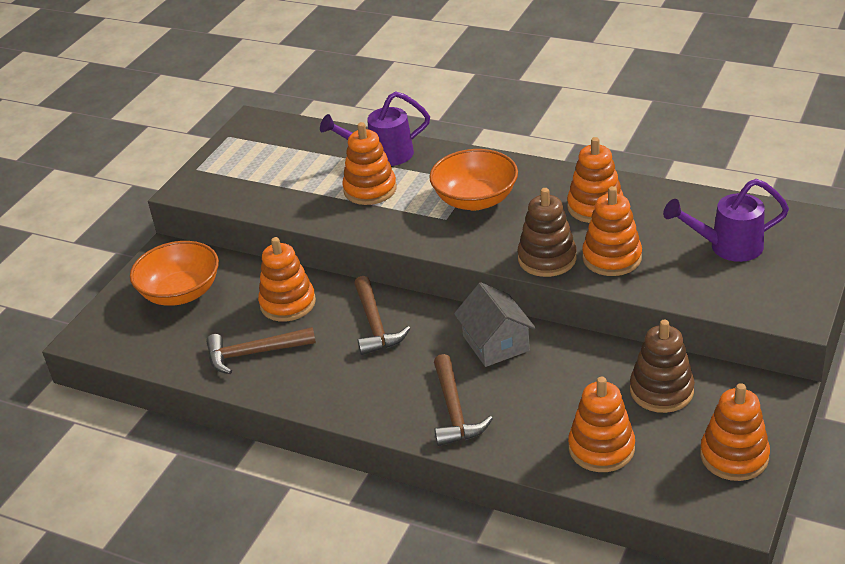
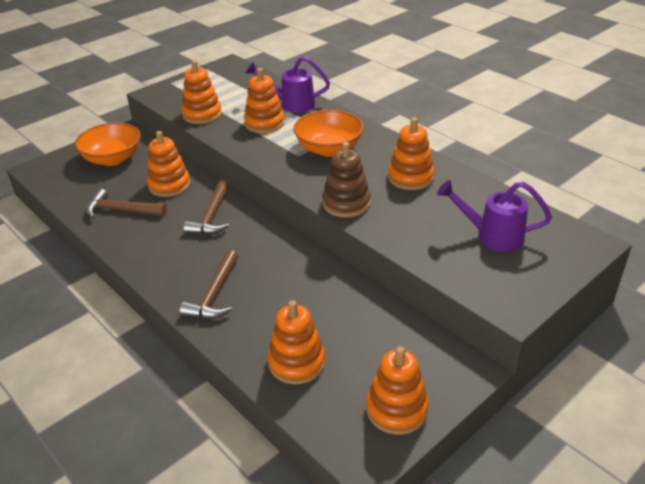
camera: 20 degrees right, 0 degrees up
grey house [454,282,536,367] -> none
orange stacking toy [582,186,642,276] -> orange stacking toy moved to [181,60,222,124]
brown stacking toy [630,320,695,413] -> none

